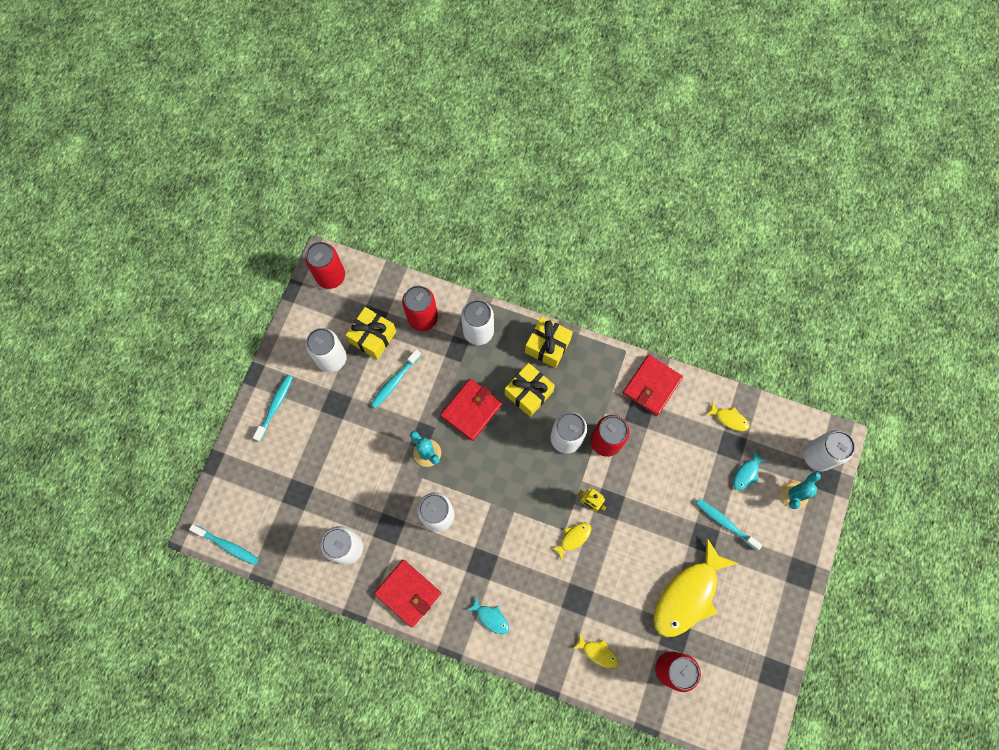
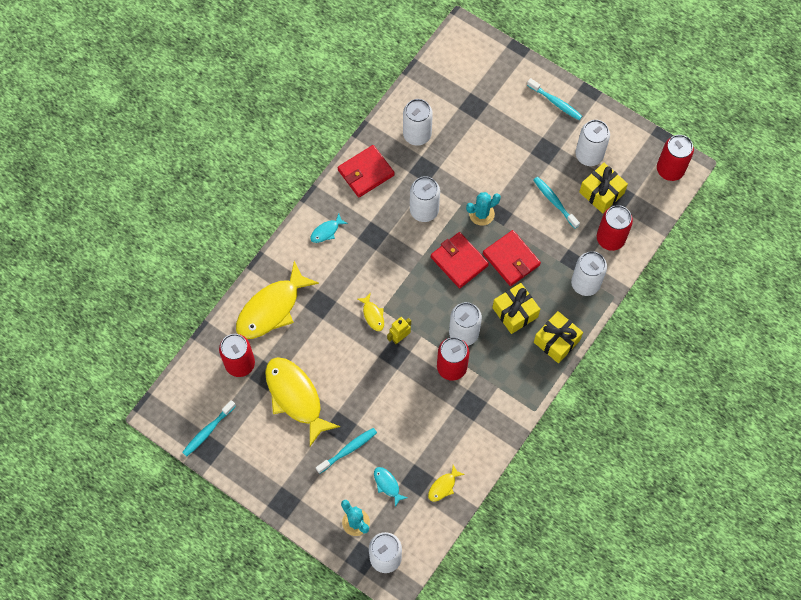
camera: 105 degrees right, 5 degrees down
turquoise toothbrush [189,524,259,565] -> turquoise toothbrush moved to [182,400,236,457]
yellow fish [572,634,619,668] -> yellow fish [236,261,319,339], size x2.30
red wallet [623,355,683,416] -> red wallet moved to [431,232,489,288]

